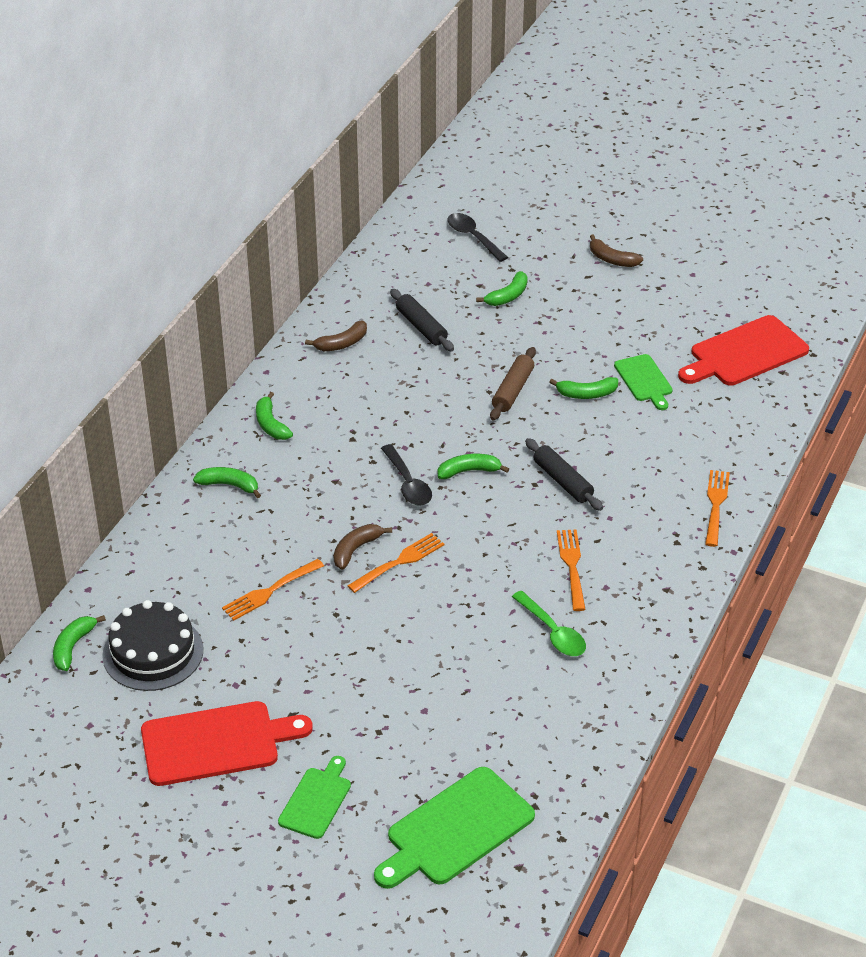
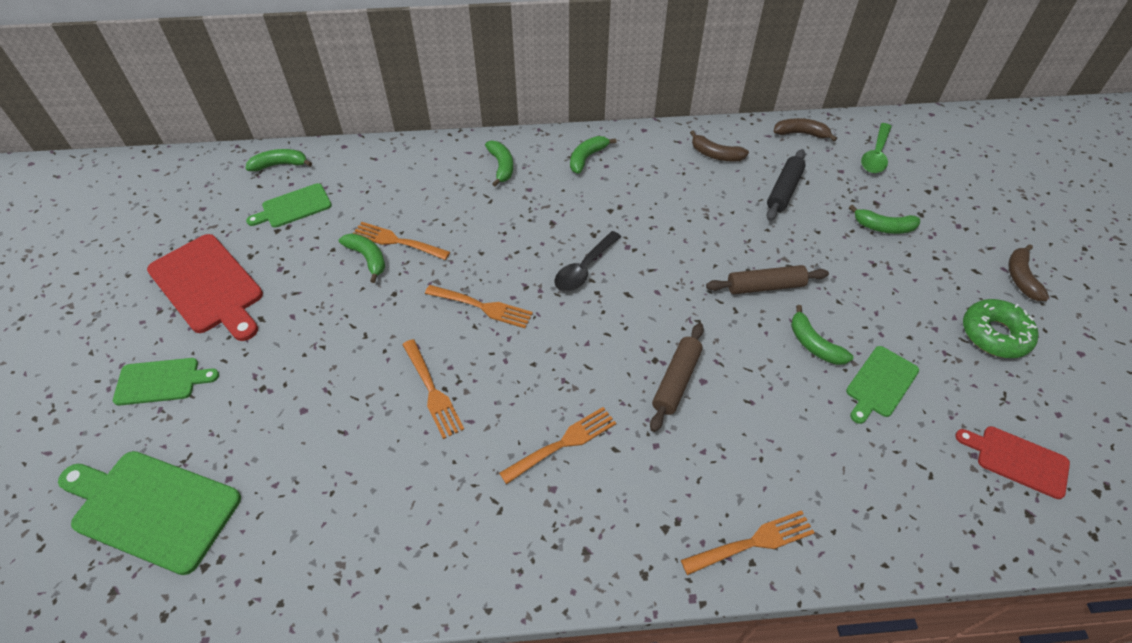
camera: 60 degrees right, 10 degrees up
black cake [102,600,203,691] -> green cutting board [246,183,332,228]
brown banana [334,524,392,570] -> brown banana moved to [773,118,837,142]
green banana [438,454,509,479] -> green banana moved to [339,233,385,283]
black spoon [447,213,508,262] -> none
green spoon [512,591,586,656] -> green spoon moved to [861,123,892,173]
black rolling pin [525,438,603,511] -> brown rolling pin [650,323,704,432]
red cutting board [678,315,809,386] -> red cutting board [955,426,1070,499], size x0.58
none -> orange fork [402,339,464,439]
none -> green donut [963,299,1039,358]

